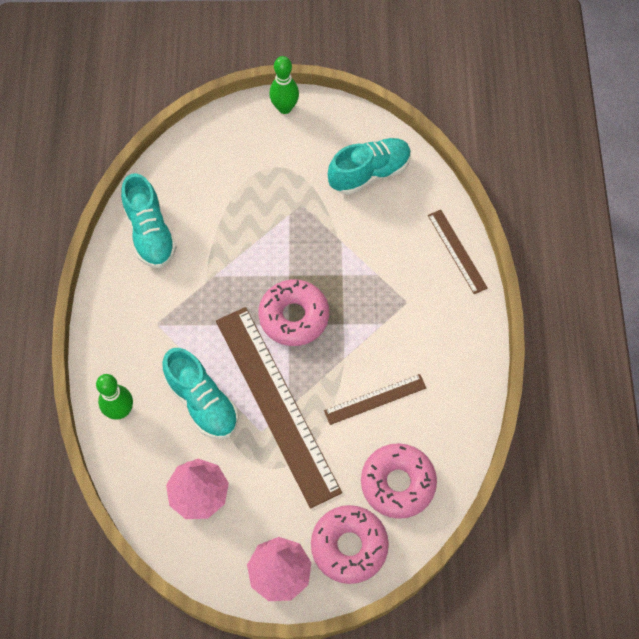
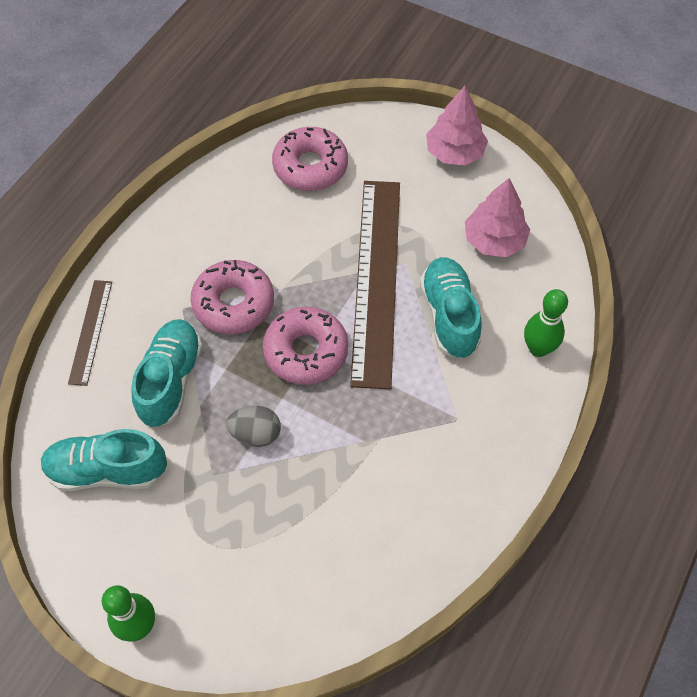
camera: 150 degrees left, 5 degrees down
turquoise shoe [121,173,177,268] -> turquoise shoe moved to [132,319,203,427]
pink donut [311,505,389,584] -> pink donut moved to [191,260,274,334]
brown ruler [324,374,426,425] -> none
none -> grey egg [226,406,281,447]

